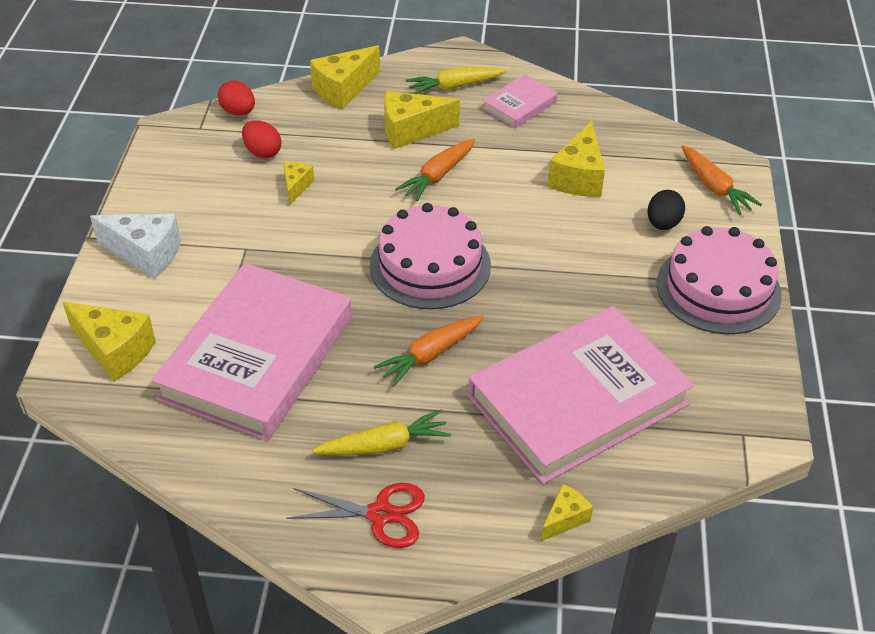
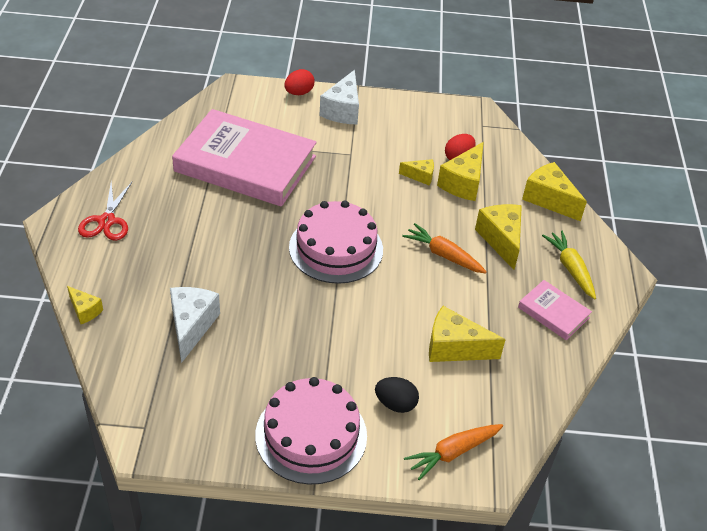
camera: 85 degrees right, 0 degrees up
yellow cheese [63,302,156,381] -> yellow cheese moved to [437,142,484,201]
red egg [218,81,255,115] -> red egg moved to [284,69,314,95]
yellow carrot [312,410,451,455] -> none
orange carrot [373,315,484,387] -> none
pink book [468,306,694,484] -> white cheese [170,287,220,363]

